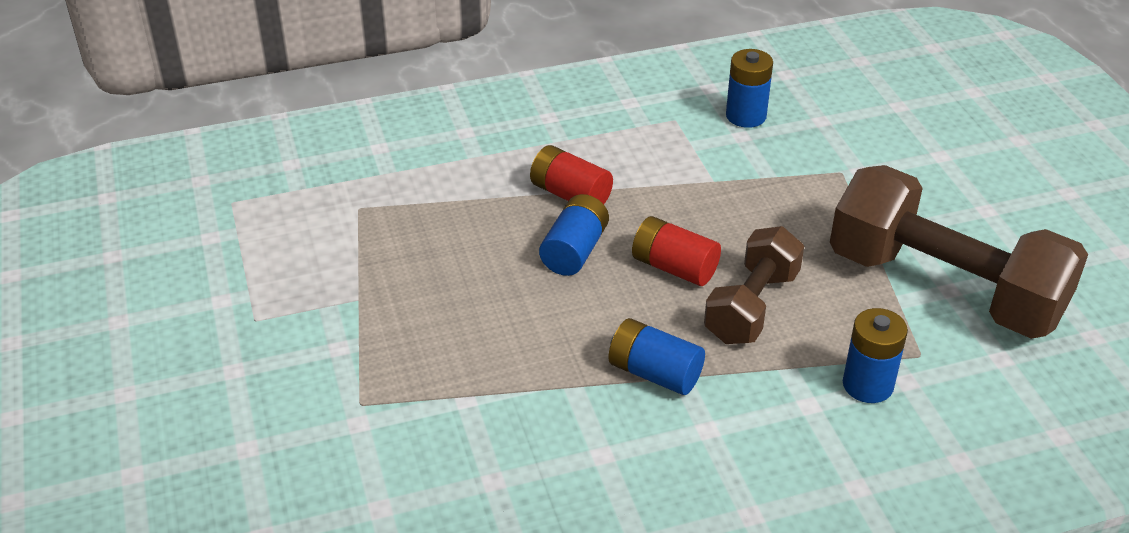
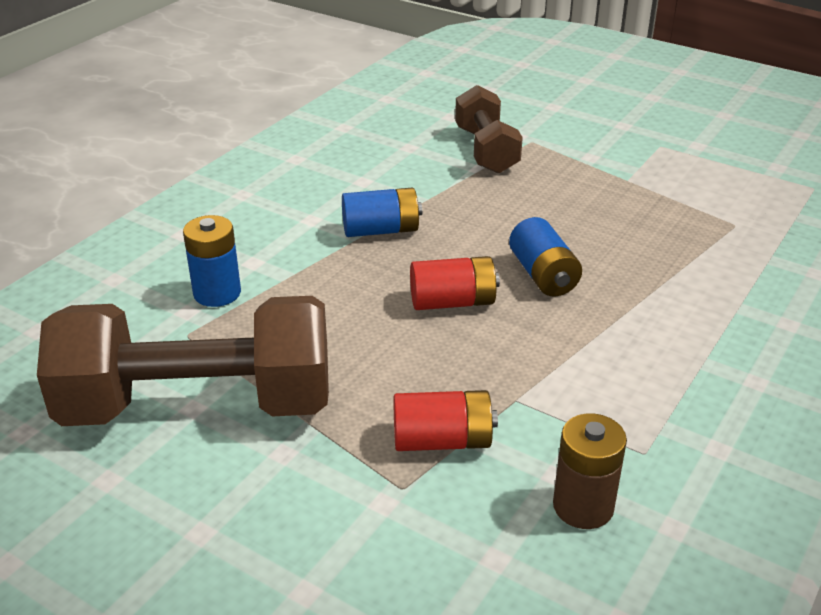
camera: 140 degrees right, 5 degrees down
red battery [530,145,613,204] -> red battery moved to [393,390,498,451]
brown dumbbell [704,226,804,344] -> brown dumbbell moved to [455,85,523,174]
blue battery [726,49,773,128] -> brown battery [553,413,627,529]

